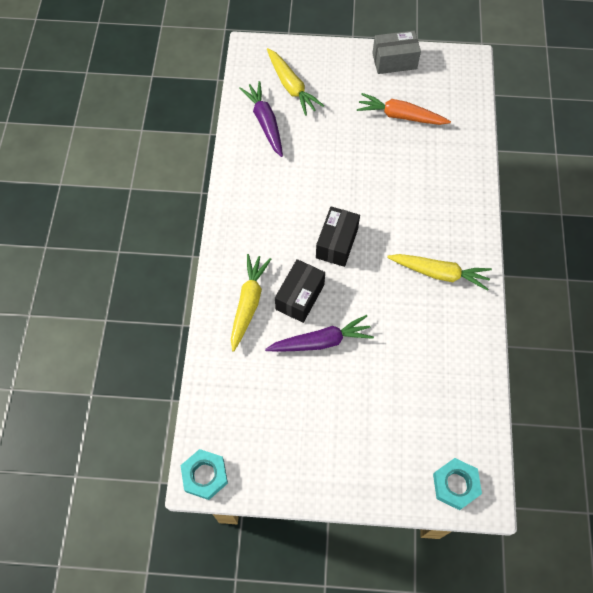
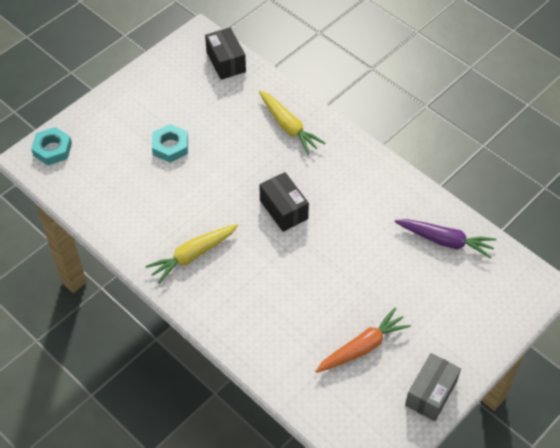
camera: 130 degrees right, 10 degrees down
turquoise nut [180,449,228,500] -> turquoise nut moved to [152,124,188,162]
purple carrot [265,315,374,352] -> none
yellow carrot [267,48,324,116] -> none
black box [275,259,325,323] -> black box moved to [205,27,246,80]

